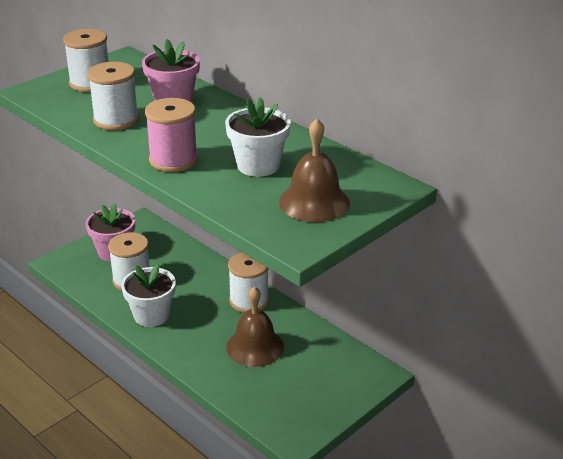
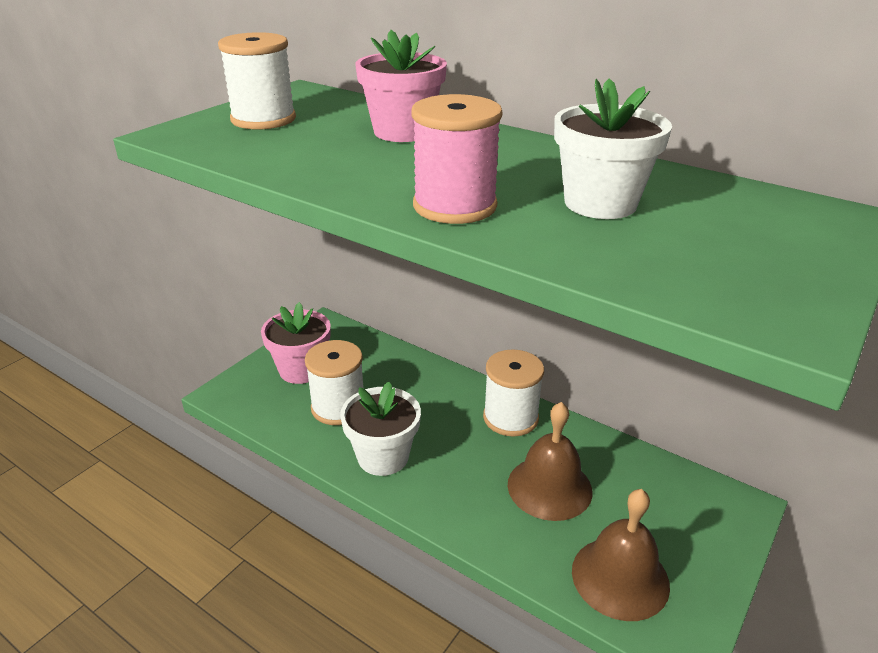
camera: 10 degrees left, 0 degrees up
white spool [87,62,139,130] -> none
brown bell [279,118,350,222] -> brown bell moved to [572,489,670,621]

